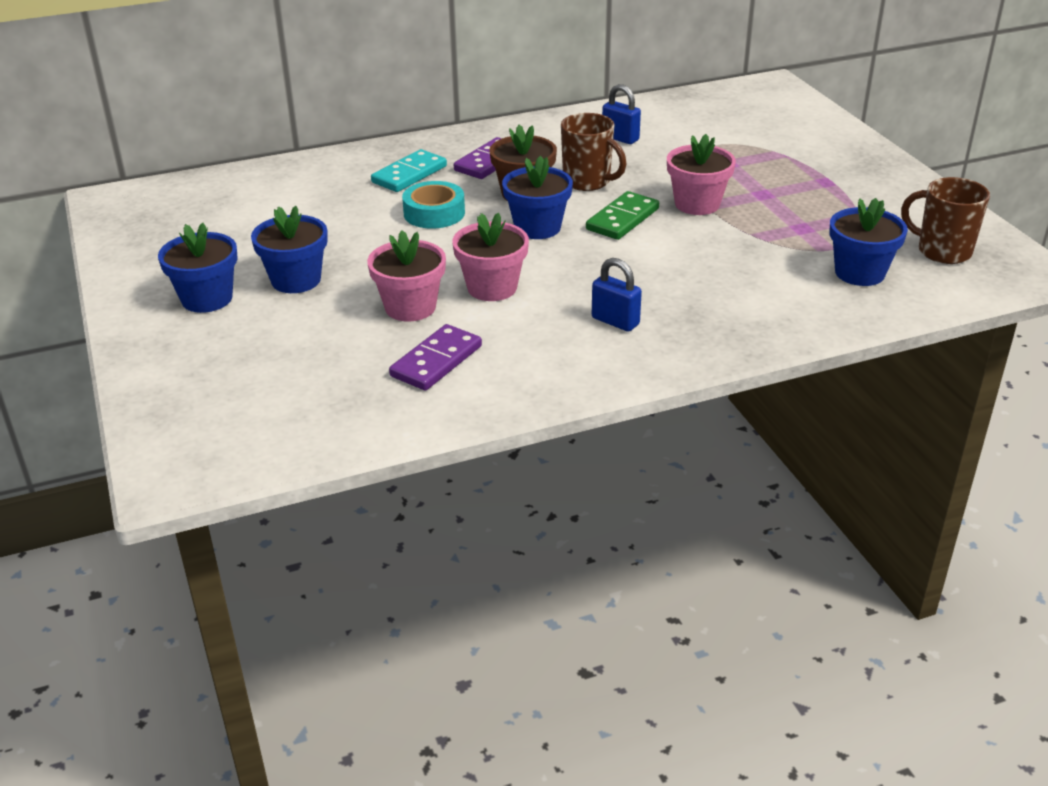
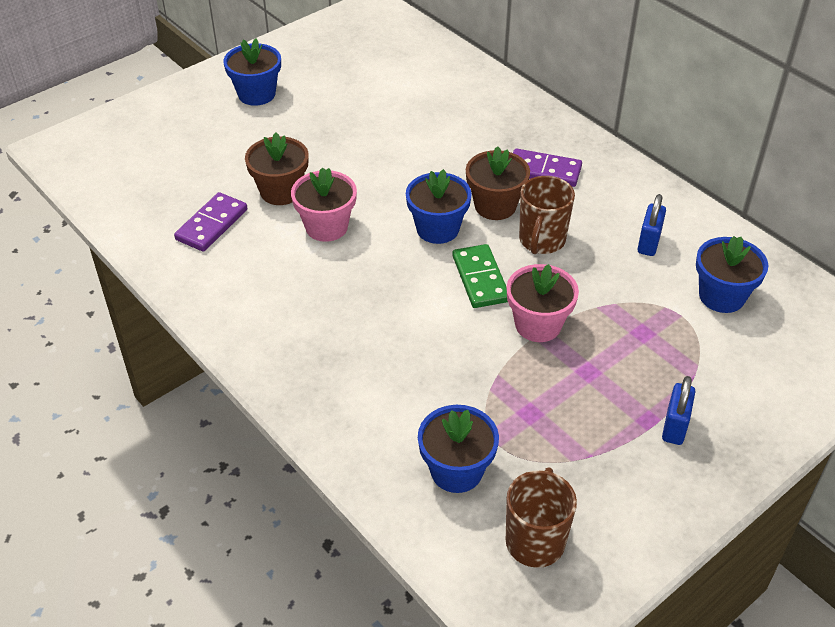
camera: 70 degrees right, 10 degrees up
blue flower pot [251,206,328,293] -> blue flower pot moved to [696,236,769,313]
pink flower pot [367,231,446,322] -> brown flower pot [245,132,309,205]
turquoise domino [371,149,447,192] -> none
purple domino [389,324,482,391] -> purple domino turned 75 degrees counterclockwise [174,192,247,252]
turquoise tape [402,181,465,229] -> none
green domino [586,191,659,240] -> green domino turned 60 degrees clockwise [452,244,508,308]
blue padlock [592,258,642,332] -> blue padlock moved to [662,376,695,445]

